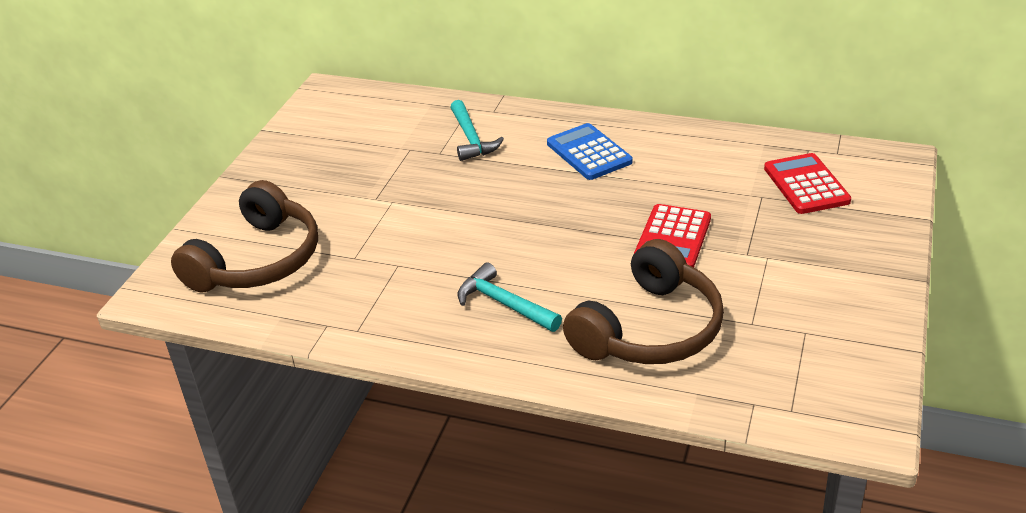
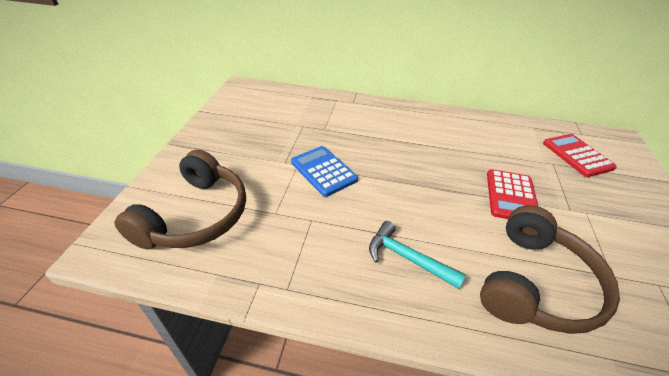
camera: 10 degrees left, 5 degrees up
turquoise hammer [450,100,504,161] -> none
blue calculator [547,123,633,180] -> blue calculator moved to [291,146,358,197]

